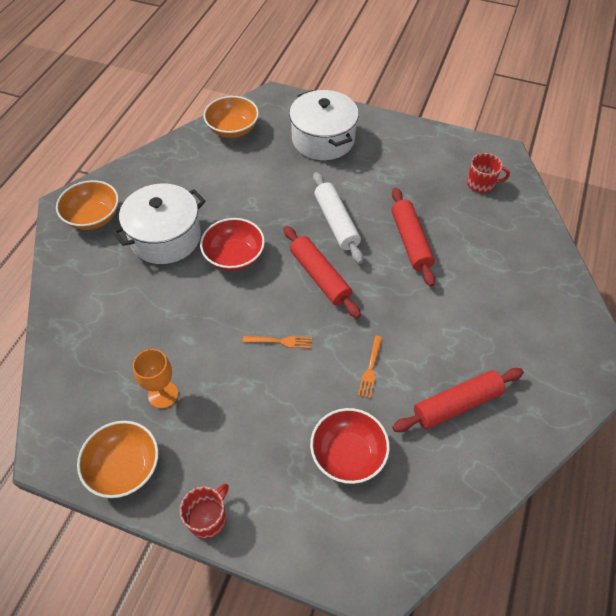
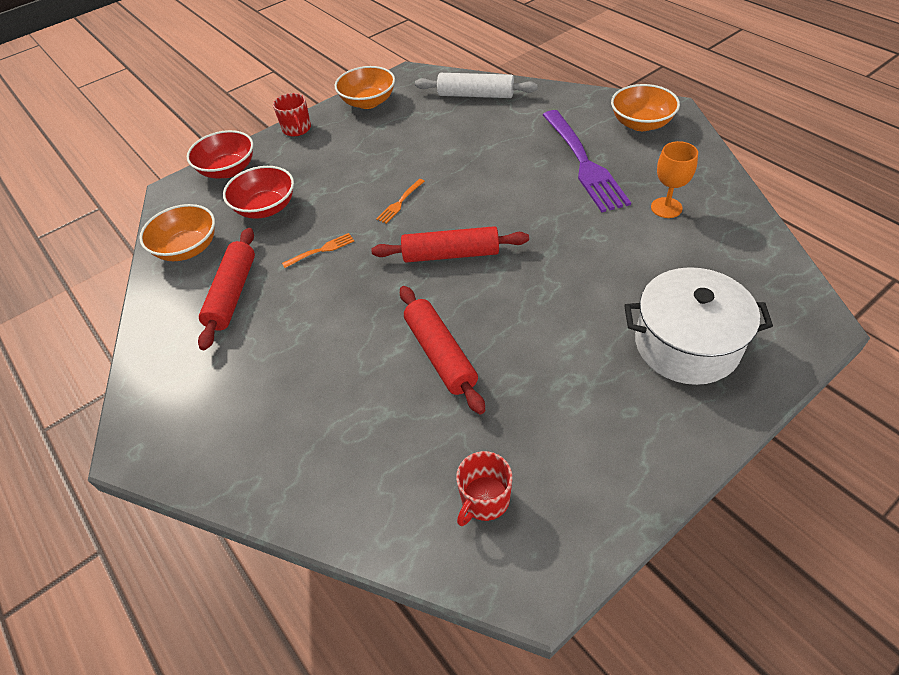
camera: 125 degrees right, 5 degrees down
white pot [112,183,206,264] -> purple fork [543,110,631,212]
orange goblet [133,349,178,409] -> orange goblet moved to [651,141,698,218]
red bowl [200,218,265,271] -> red bowl moved to [187,130,254,178]
orange bowl [203,96,259,138] -> orange bowl moved to [139,204,215,261]
white rolling pin [313,172,363,264] -> white rolling pin moved to [415,73,538,98]
orange fork [358,335,382,398] -> orange fork turned 105 degrees clockwise [282,233,354,268]
red rolling pin [391,188,435,287] -> red rolling pin turned 45 degrees clockwise [400,286,485,414]

